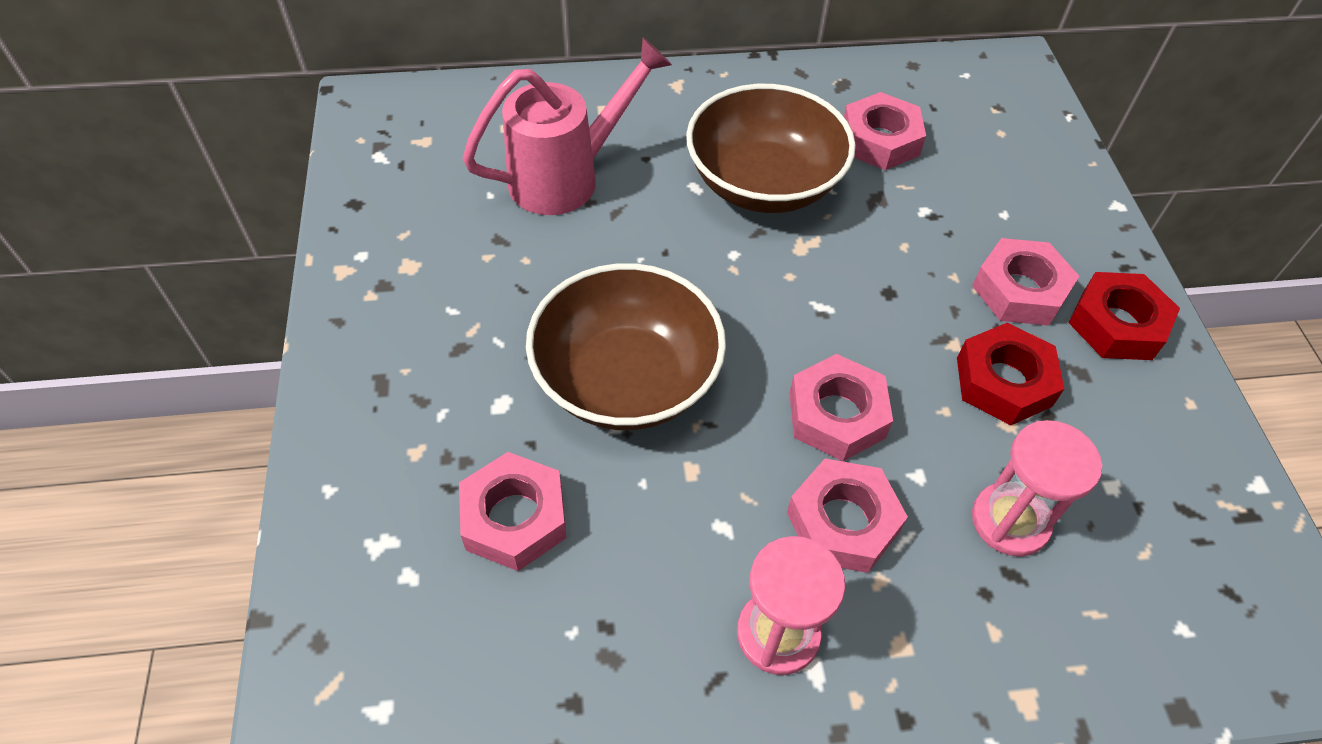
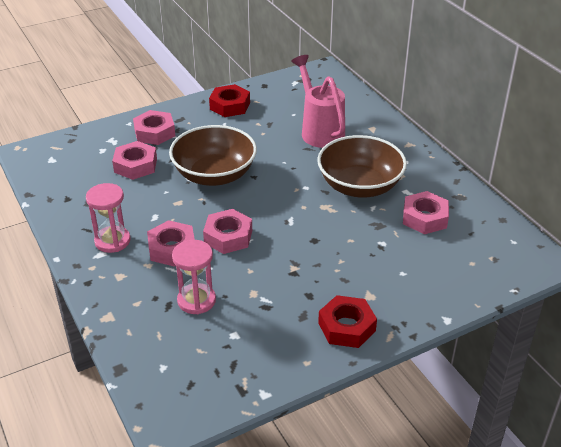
camera: 70 degrees right, 15 degrees down
pink watering can [462,37,672,215] -> pink watering can turned 150 degrees counterclockwise [291,55,345,148]
red nut [957,323,1064,425] -> red nut moved to [209,84,250,117]
pink nut [972,238,1080,326] -> pink nut moved to [133,110,175,145]

